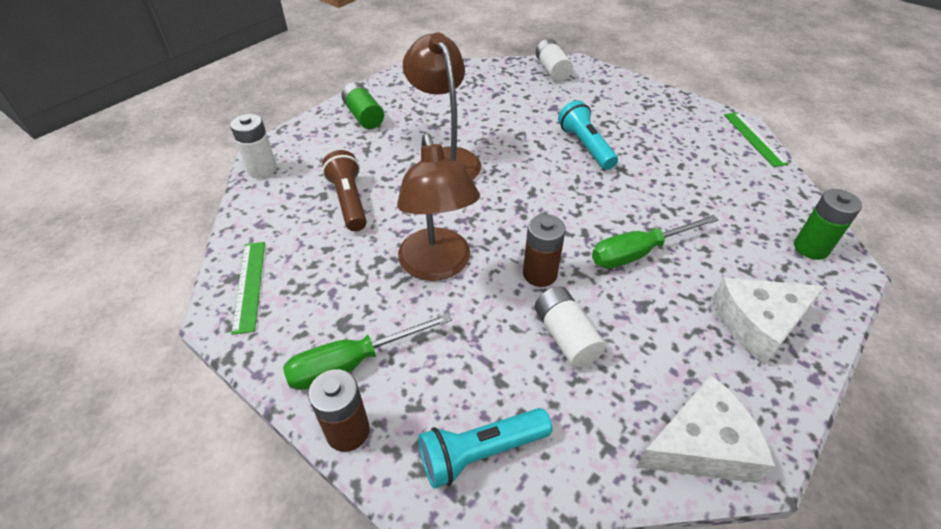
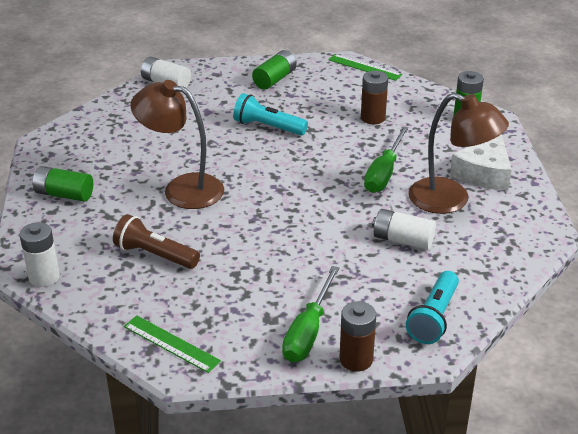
camera: 45 degrees left, 10 degrees down
brown lamp [397,133,480,281] -> brown lamp moved to [408,93,509,214]
brown battery [523,214,566,287] -> brown battery moved to [361,71,388,124]
white cheese [636,375,775,483] -> none
none -> green battery [252,50,297,90]

